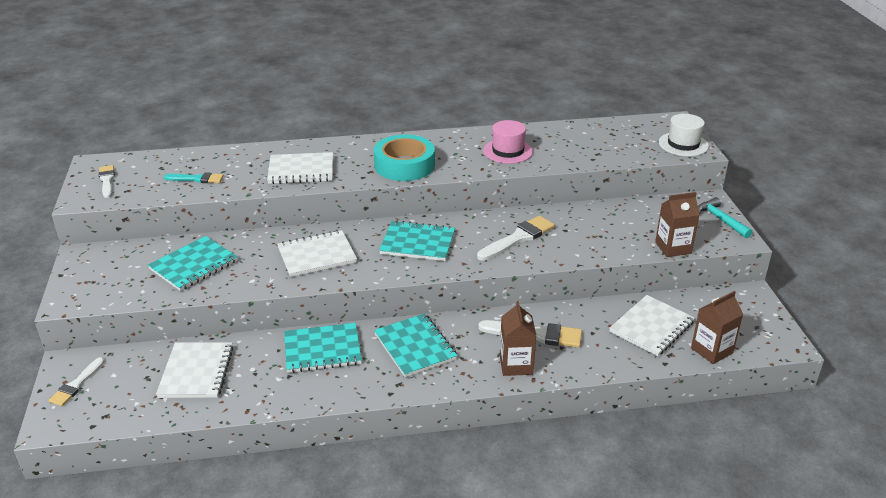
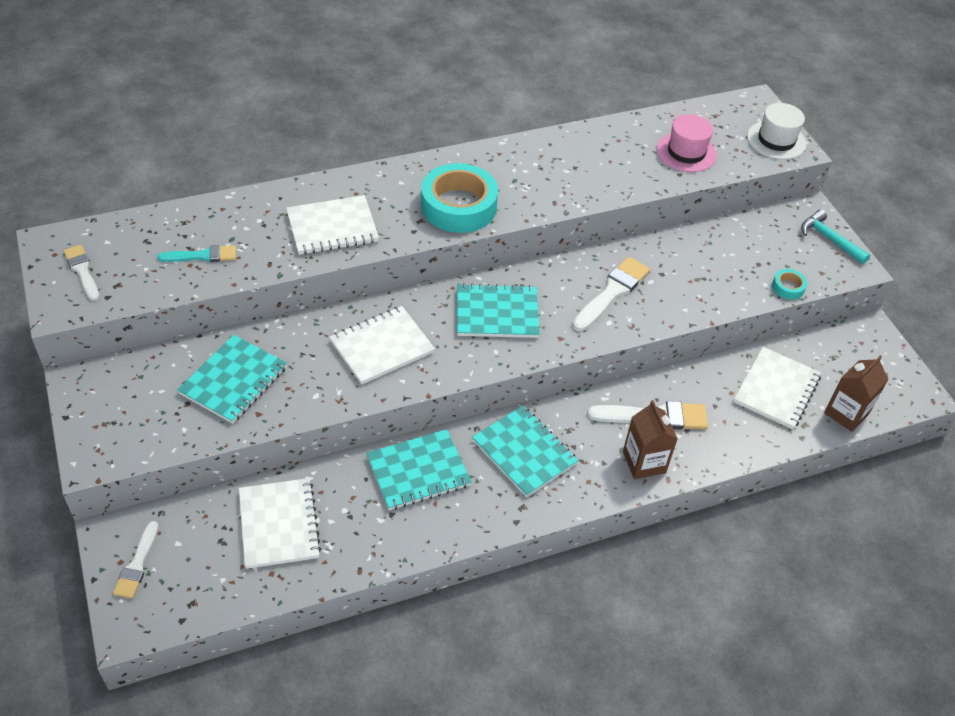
camera: 15 degrees left, 15 degrees up
pink hat [483,120,533,164] -> pink hat moved to [657,114,717,172]
brown carton [655,192,700,257] -> turquoise tape [772,269,807,300]

